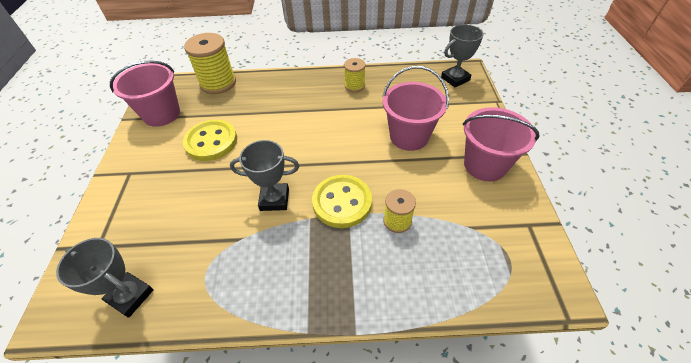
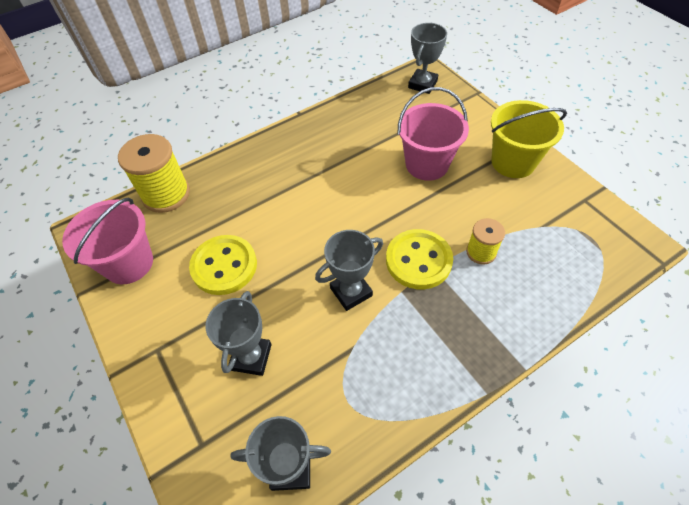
camera: 30 degrees left, 5 degrees up
yellow spool [344,58,366,92] -> none
pink bucket [463,107,540,181] -> yellow bucket [491,100,567,178]
none -> grey trophy [206,291,272,376]

